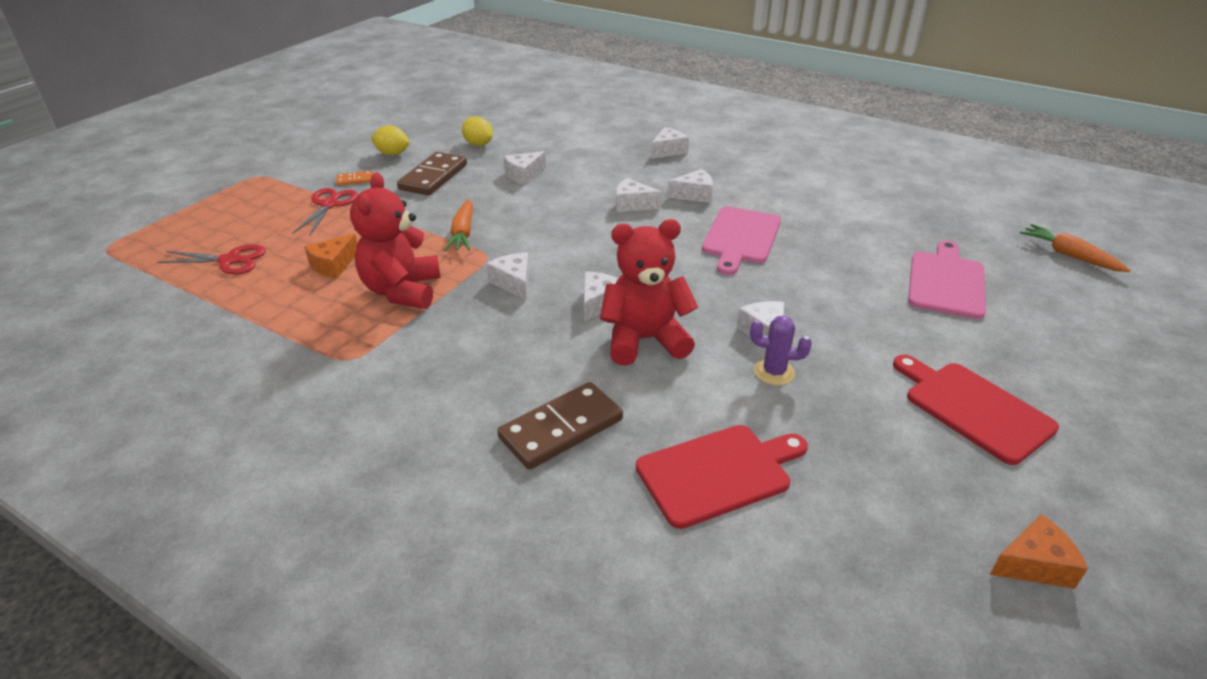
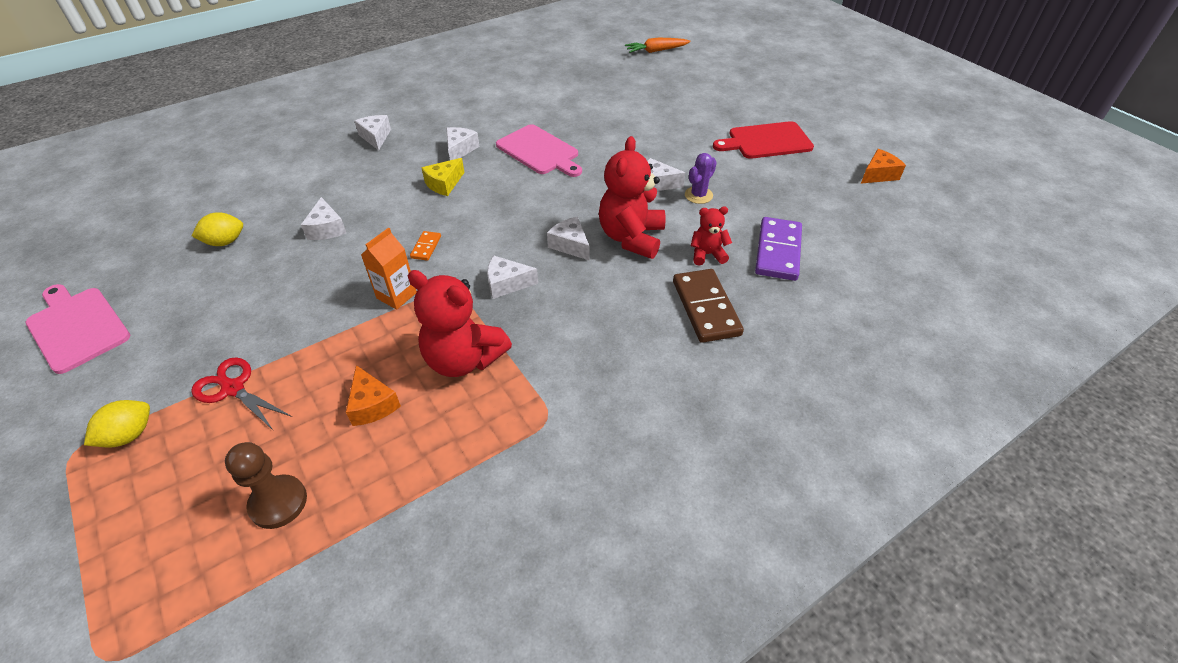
camera: 65 degrees left, 10 degrees up
red scissors [157,244,266,274] -> brown pawn [225,442,307,529]
orange domino [336,171,373,186] -> orange domino moved to [410,231,441,261]
yellow lemon [371,125,409,155] -> yellow lemon moved to [84,400,150,448]
brown domino [397,152,467,196] -> none
orange carrot [444,199,473,251] -> orange carton [361,227,417,310]
white cheese [616,178,662,212] -> yellow cheese [422,158,465,196]
red cutting board [636,425,808,529] -> purple domino [755,217,802,281]
pink cutting board [908,240,986,319] -> pink cutting board moved to [26,284,130,374]
orange cheese [990,514,1088,589] -> orange cheese turned 45 degrees clockwise [861,149,906,184]
none -> red teddy bear [691,207,732,265]

